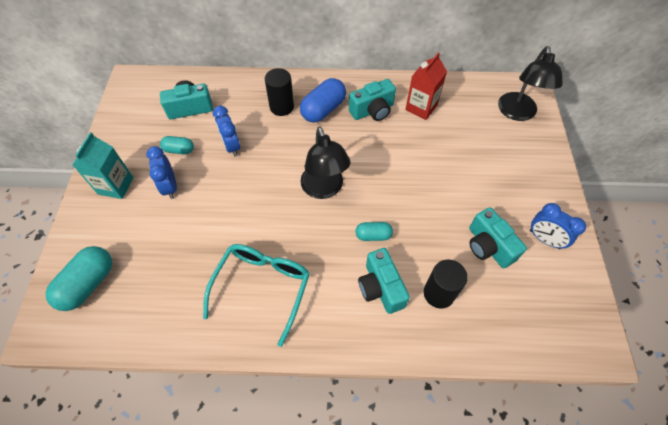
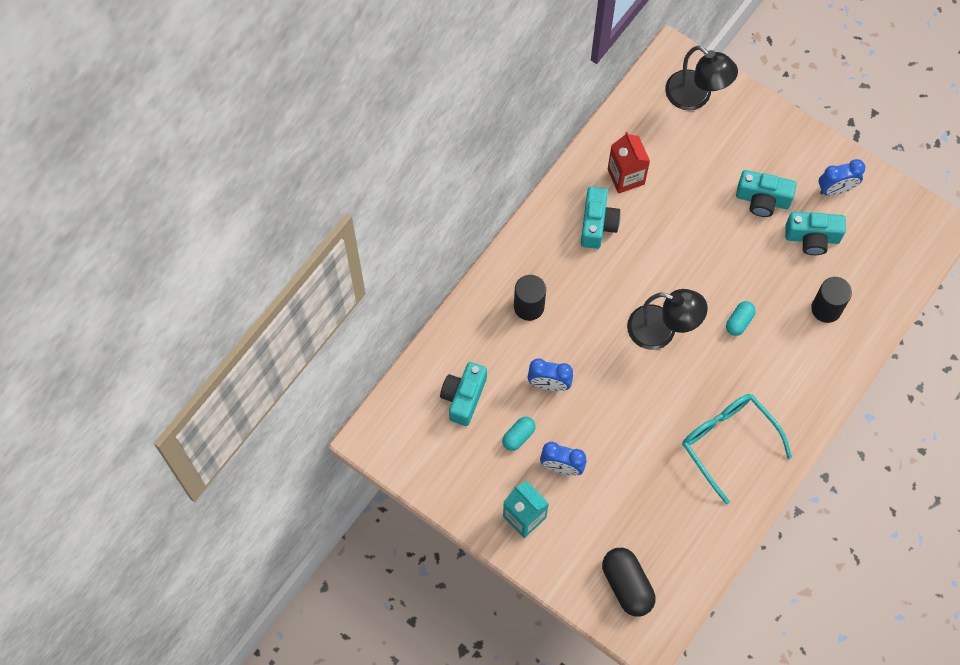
camera: 55 degrees left, 10 degrees up
turquoise capsule [46,246,112,311] -> black capsule [602,548,656,617]
blue capsule [300,78,346,123] -> none
turquoise camera [358,248,410,314] -> turquoise camera moved to [736,170,797,217]

